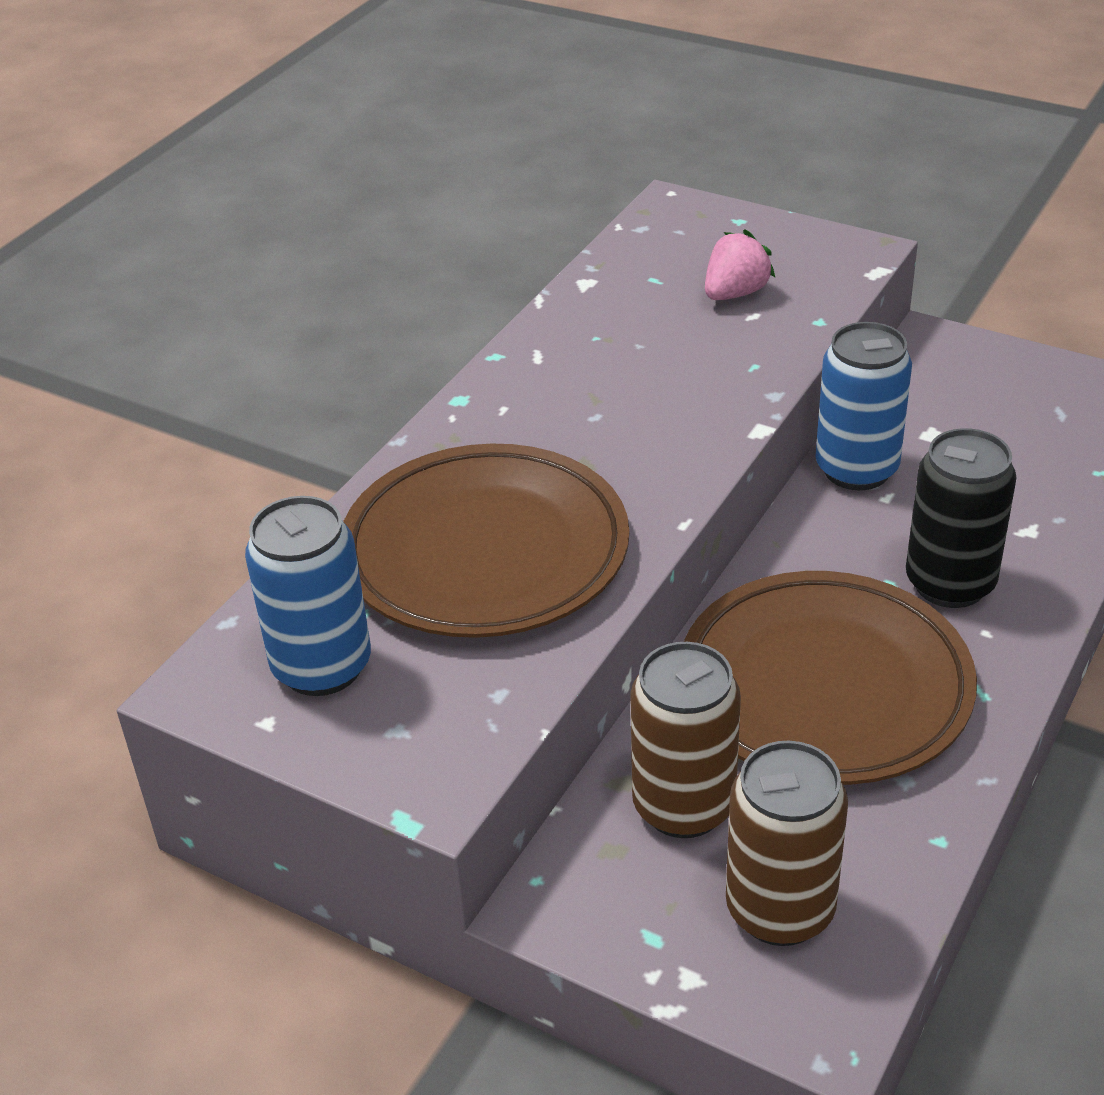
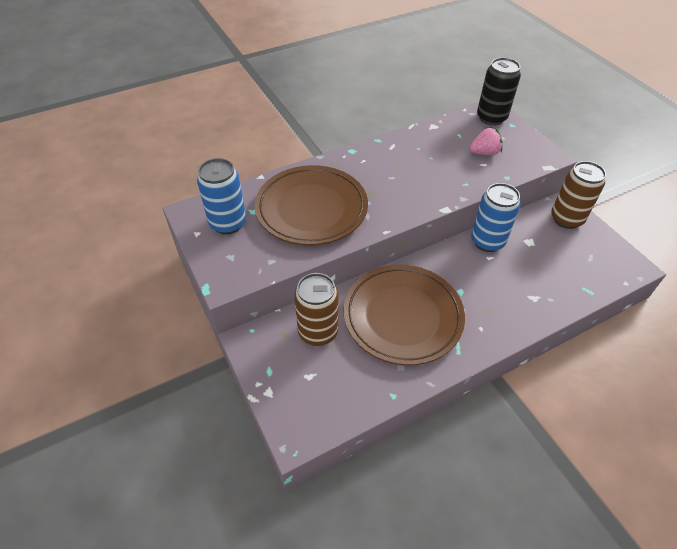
camera: 30 degrees right, 10 degrees up
brown can [726,741,848,946] -> brown can moved to [551,161,606,229]
black can [906,428,1017,608] -> black can moved to [477,58,521,126]

